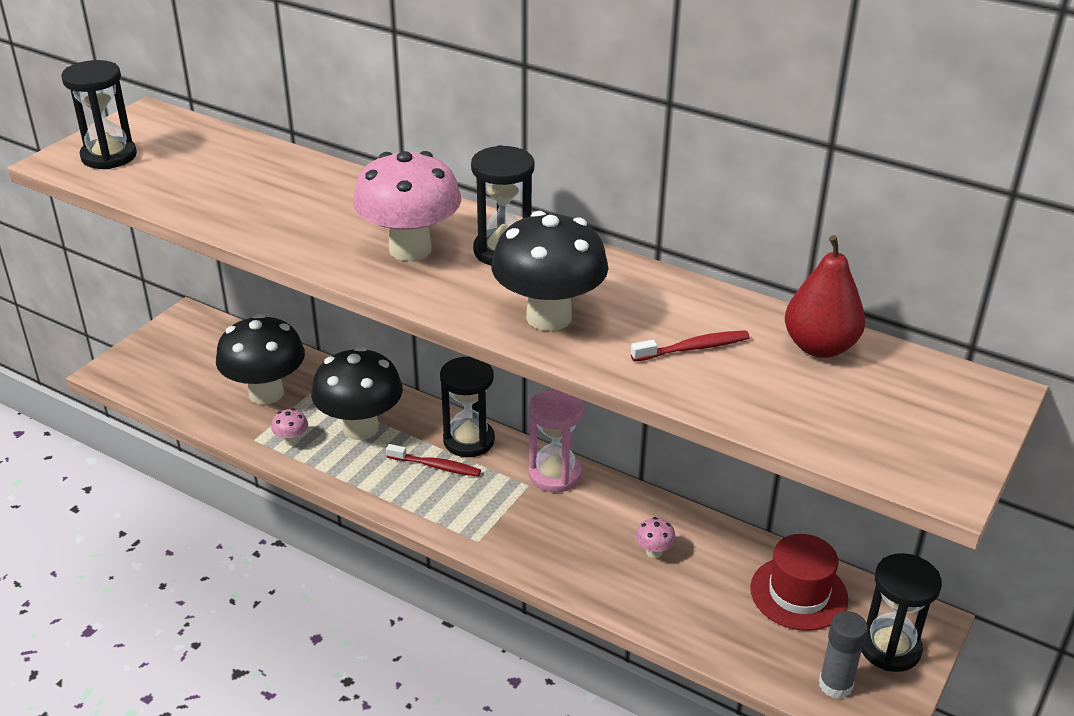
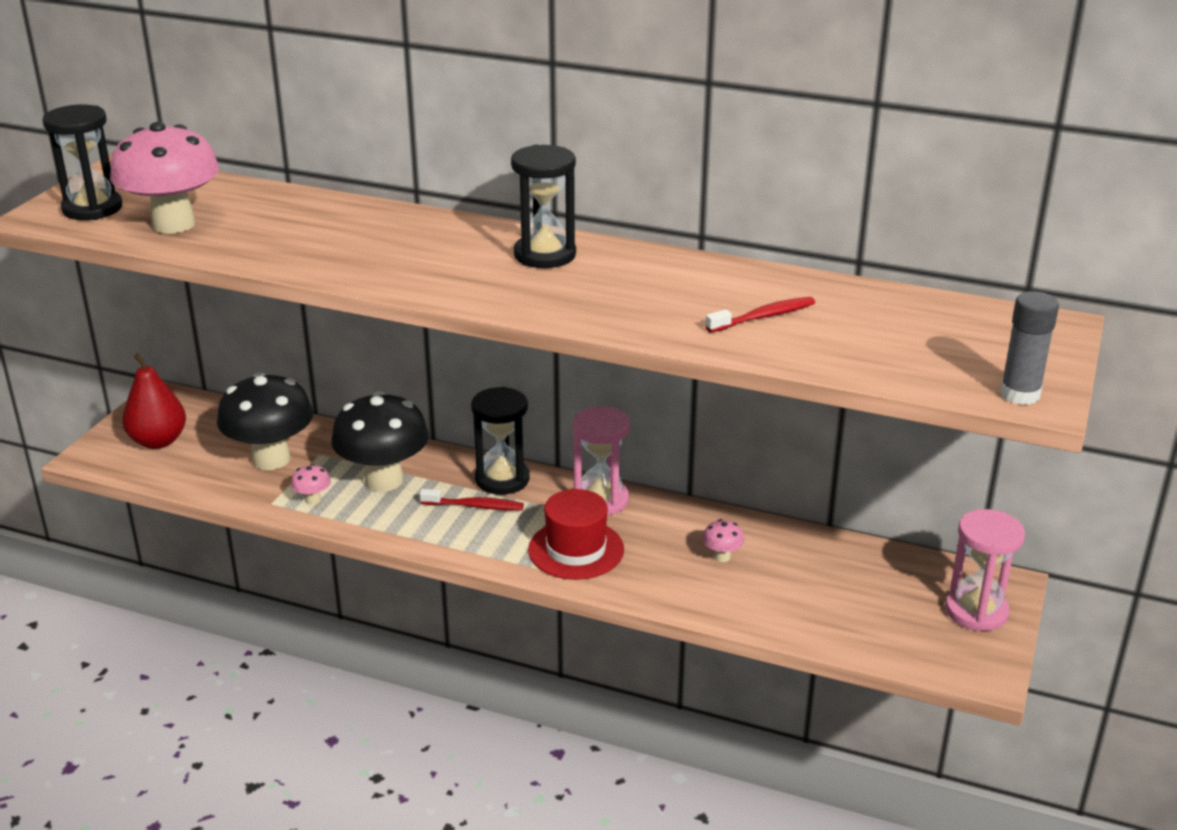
camera: 10 degrees left, 5 degrees down
pink mushroom [353,151,461,261] -> pink mushroom moved to [110,122,219,234]
black mushroom [492,211,608,331] -> none
red hat [750,534,848,631] -> red hat moved to [528,489,624,580]
red pear [785,235,865,358] -> red pear moved to [122,353,186,449]
grey glue stick [819,611,868,699] -> grey glue stick moved to [1000,291,1059,405]
black hourglass [861,553,942,672] -> pink hourglass [945,509,1025,631]

